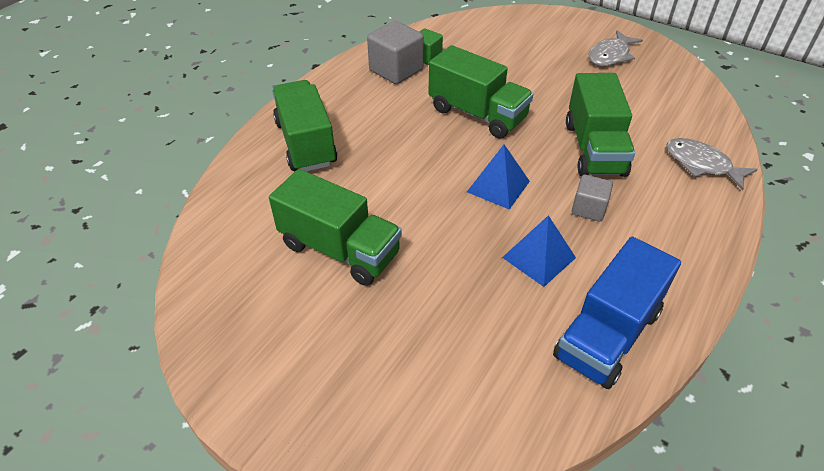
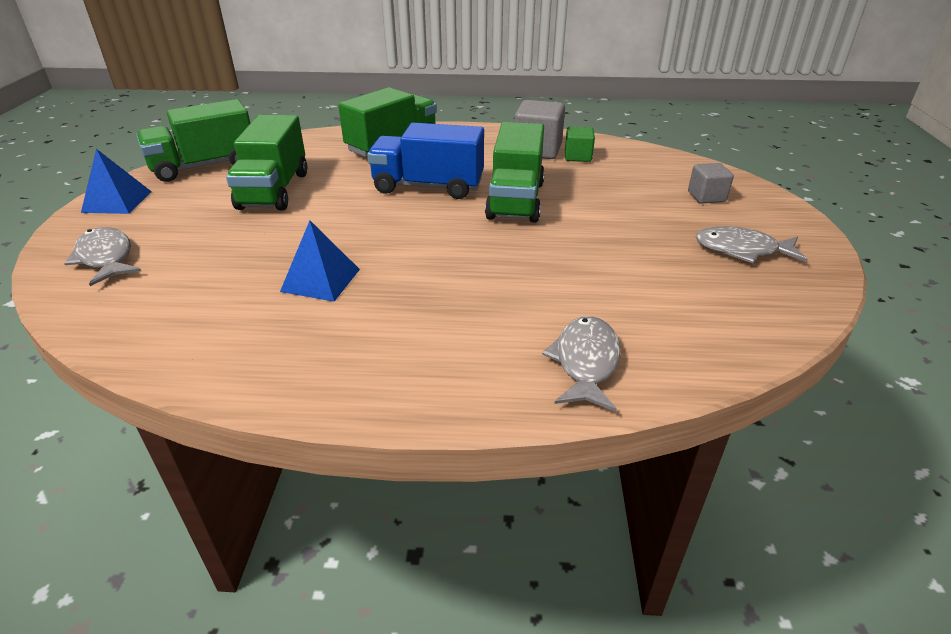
camera: 60 degrees right, 10 degrees down
blue pyramid [467,144,530,210] -> blue pyramid moved to [81,149,152,214]
blue truck [553,237,681,389] -> blue truck moved to [367,123,484,199]
green truck [566,73,635,177] -> green truck moved to [136,99,250,182]
grey cube [572,174,613,221] -> grey cube moved to [688,163,734,204]
none -> grey fish [64,227,141,286]

